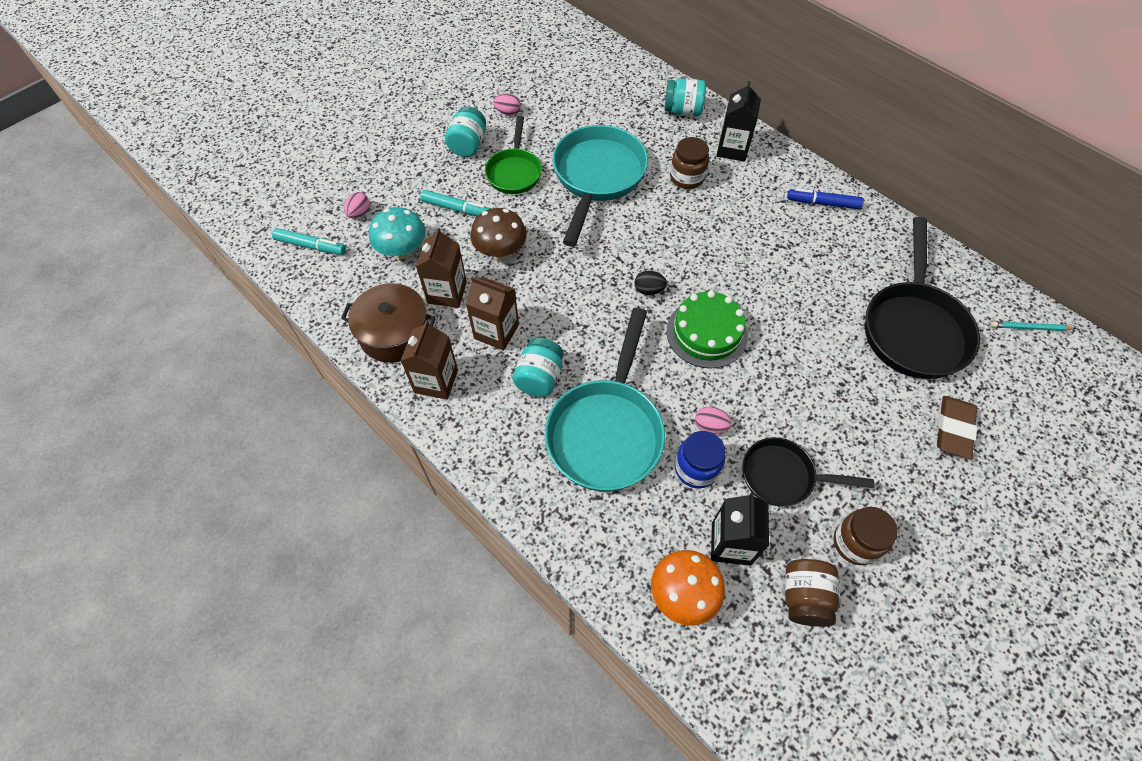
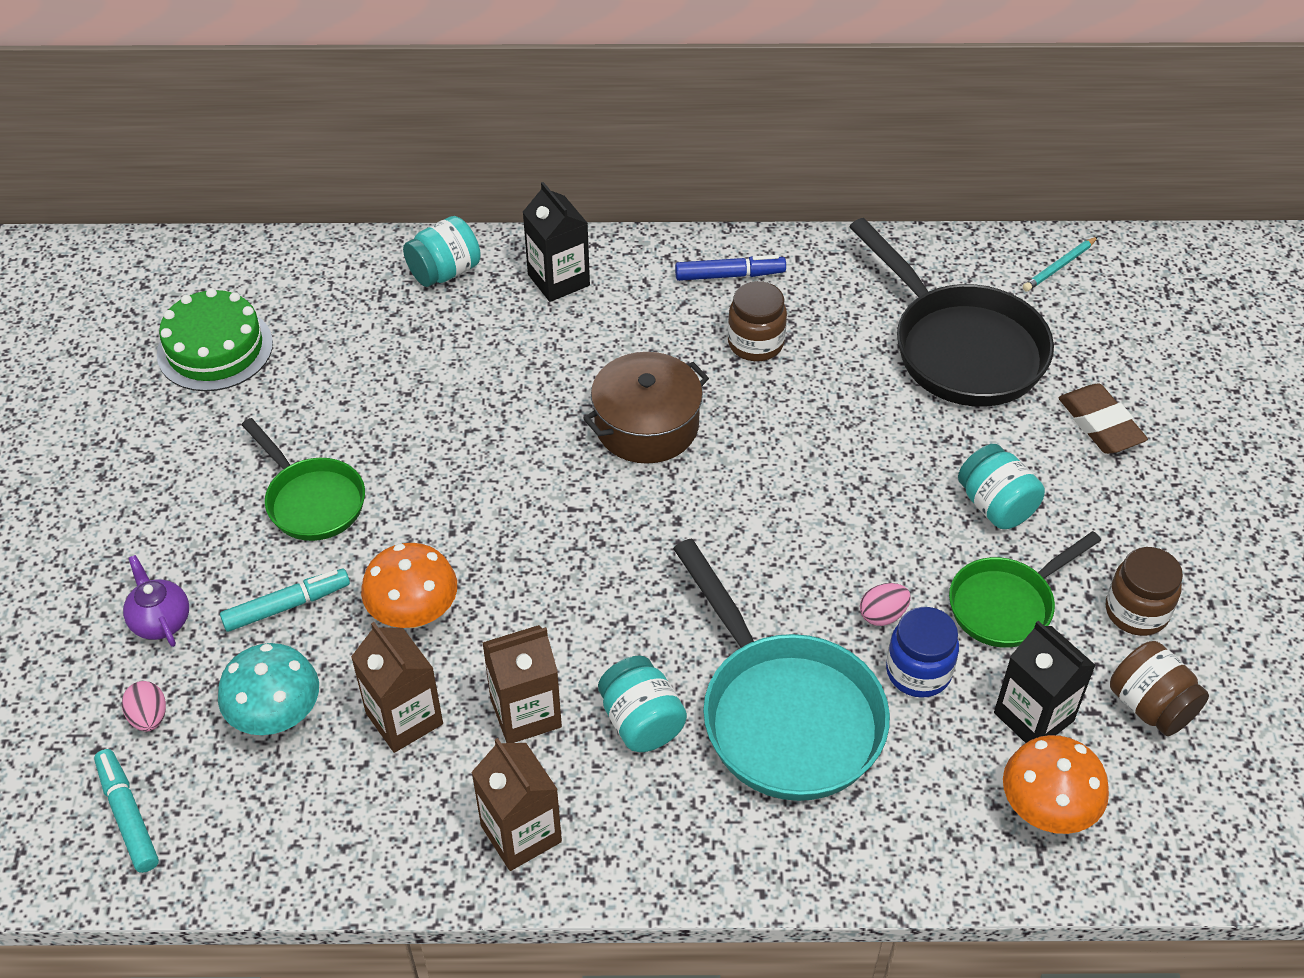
camera: 45 degrees left, 10 degrees down
turquoise marker [272,228,346,255] -> turquoise marker turned 90 degrees counterclockwise [94,749,159,873]
brown pot [341,283,436,363] -> brown pot moved to [583,352,709,464]
turquoise jar [445,107,486,157] -> turquoise jar moved to [958,444,1045,529]
brown mushroom [470,208,527,260] -> orange mushroom [361,543,457,628]
pink egg [493,93,520,115] -> none
turquoise pan [553,125,648,247] -> none
black egg [634,271,667,295] -> none
green cake [667,291,748,369] -> green cake moved to [157,288,273,391]
brown jar [670,137,709,189] -> brown jar moved to [728,281,787,361]
black pan [742,437,874,506] -> green pan [949,531,1101,648]
blue marker [787,188,864,209] -> blue marker turned 150 degrees counterclockwise [675,255,786,281]
none -> purple teapot [123,555,189,647]

